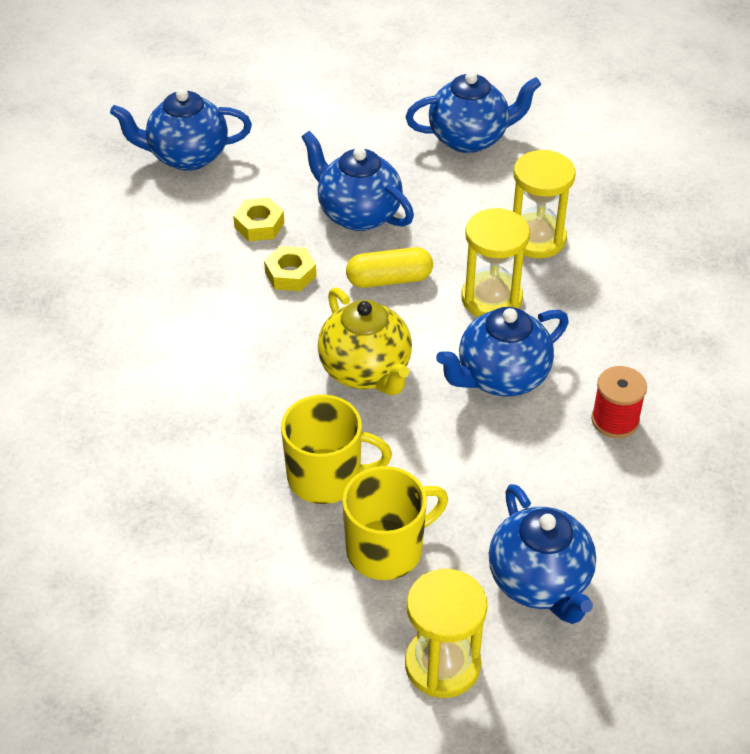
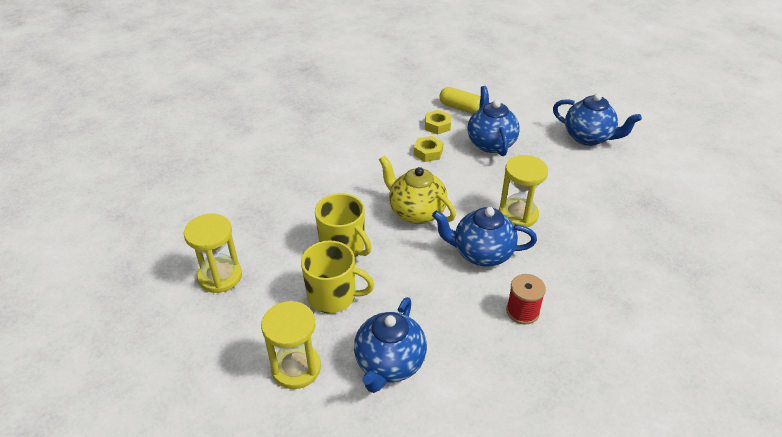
camera: 40 degrees right, 5 degrees down
blue teapot [110,89,252,171] -> none
yellow teapot [318,287,412,395] -> yellow teapot turned 120 degrees clockwise [379,156,456,224]
yellow capsule [346,247,433,288] -> yellow capsule moved to [440,87,480,114]
yellow hourglass [513,150,576,258] -> yellow hourglass moved to [184,214,242,293]

